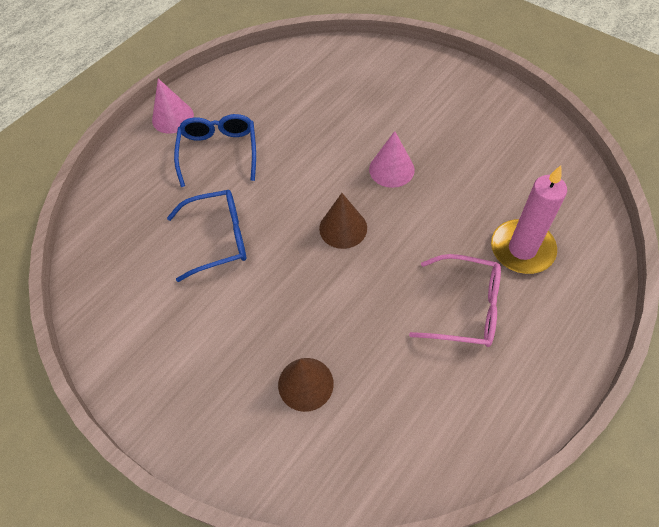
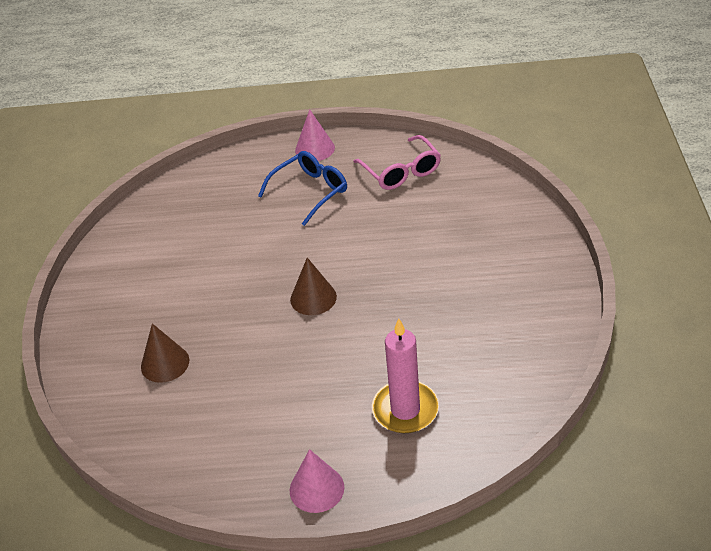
camera: 50 degrees right, 15 degrees down
blue glasses [167,190,246,282] -> none
pink cone [369,131,415,188] -> pink cone moved to [290,449,344,513]
pink glasses [409,254,501,347] -> pink glasses moved to [353,135,441,190]

